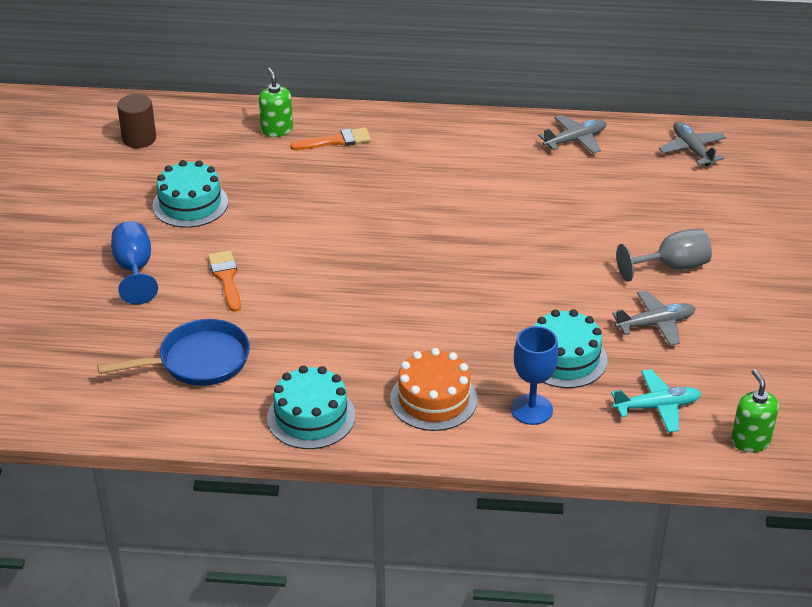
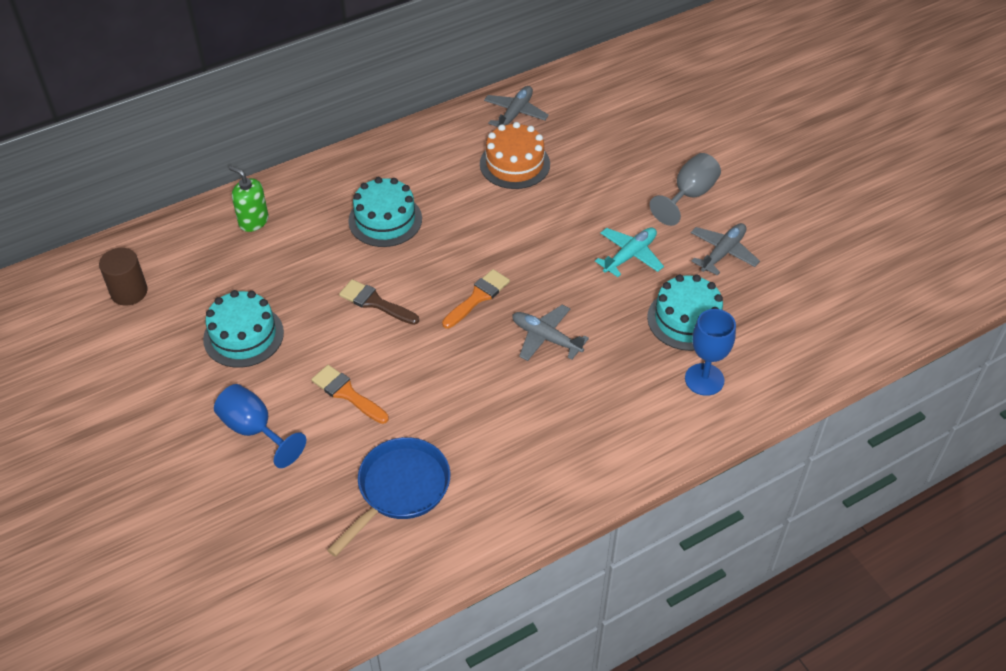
camera: 35 degrees left, 10 degrees up
turquoise cake [267,365,355,449] -> turquoise cake moved to [348,177,422,247]
orange brush [290,127,371,150] -> orange brush moved to [442,269,510,328]
orange cake [390,348,478,431] -> orange cake moved to [480,122,550,189]
turquoise plane [611,369,701,432] -> turquoise plane moved to [595,227,664,277]
grey plane [659,121,727,166] -> grey plane moved to [512,305,589,361]
green soap dispenser [731,369,779,452] -> none
none -> brown brush [339,279,419,325]

